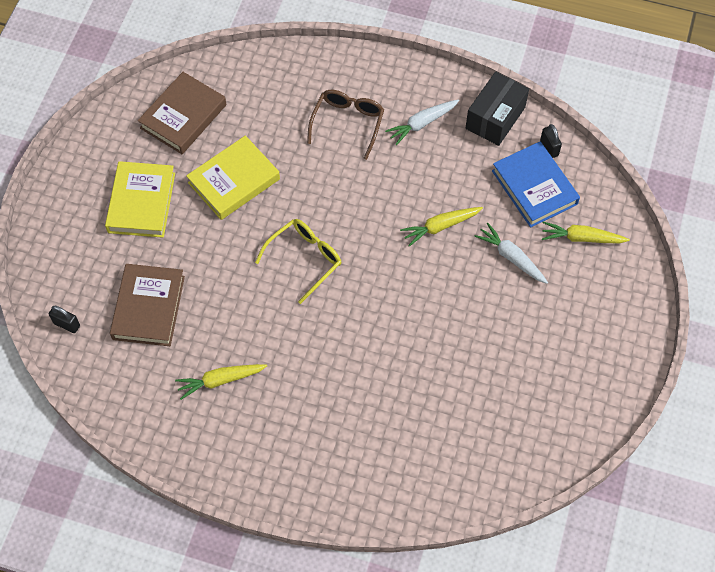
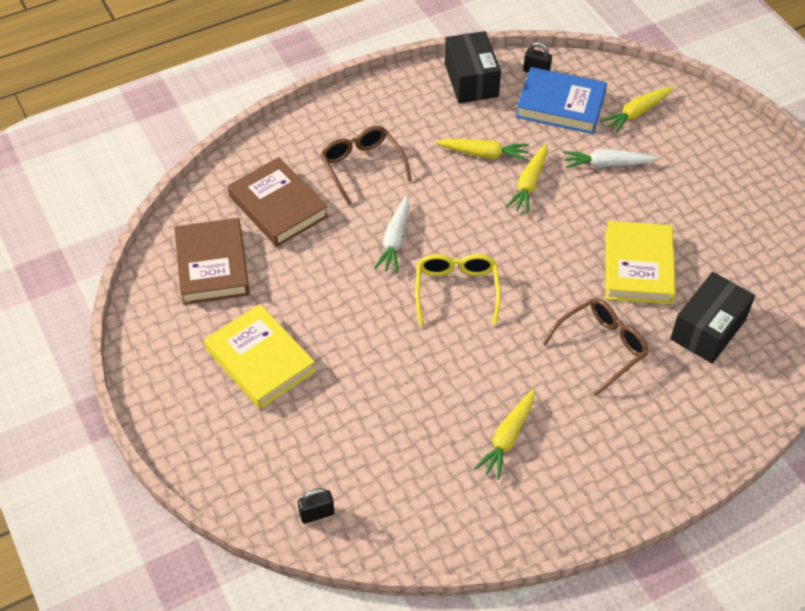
camera: 45 degrees left, 10 degrees down
brown book [110,264,185,346] -> brown book moved to [228,157,328,247]
yellow book [186,136,280,220] -> yellow book moved to [605,221,676,304]
white carrot [385,99,459,145] -> white carrot moved to [374,196,409,273]
none -> yellow carrot [436,139,529,161]
none -> brown glasses [542,298,649,396]
none -> black box [670,272,755,364]

